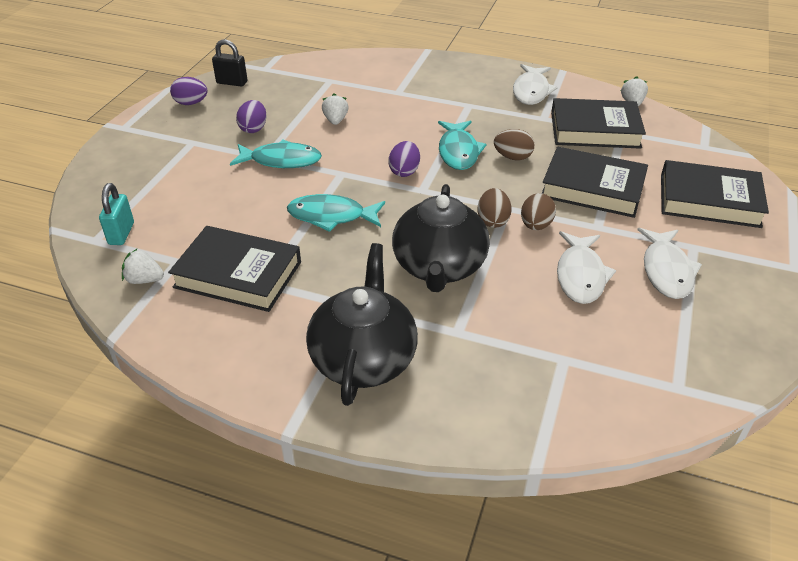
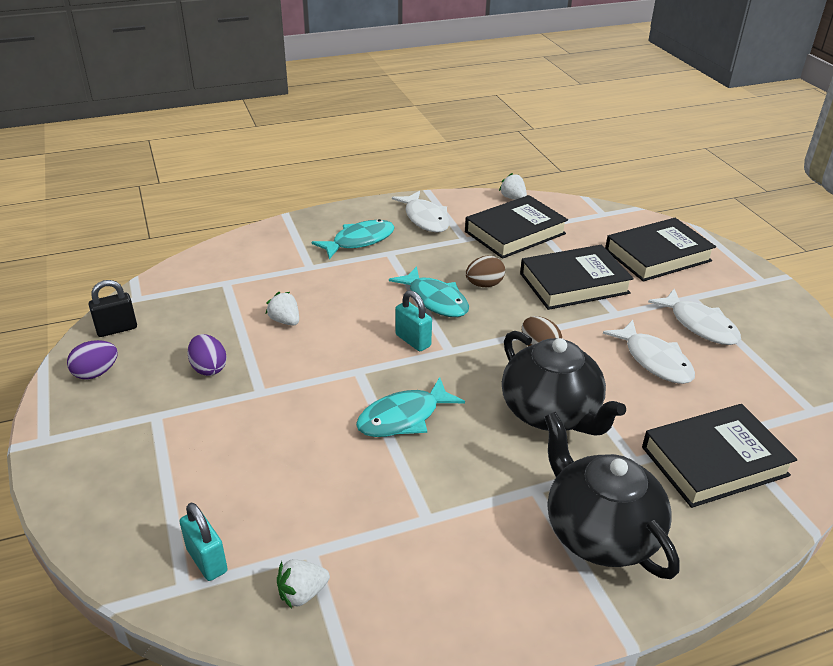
camera: 40 degrees left, 5 degrees down
black book [168,226,301,312] -> black book moved to [642,404,797,508]
turquoise fish [230,140,322,168] -> turquoise fish moved to [312,219,394,259]
purple egg [388,141,420,177] -> turquoise padlock [395,290,432,351]
brown egg [521,193,556,230] -> none

